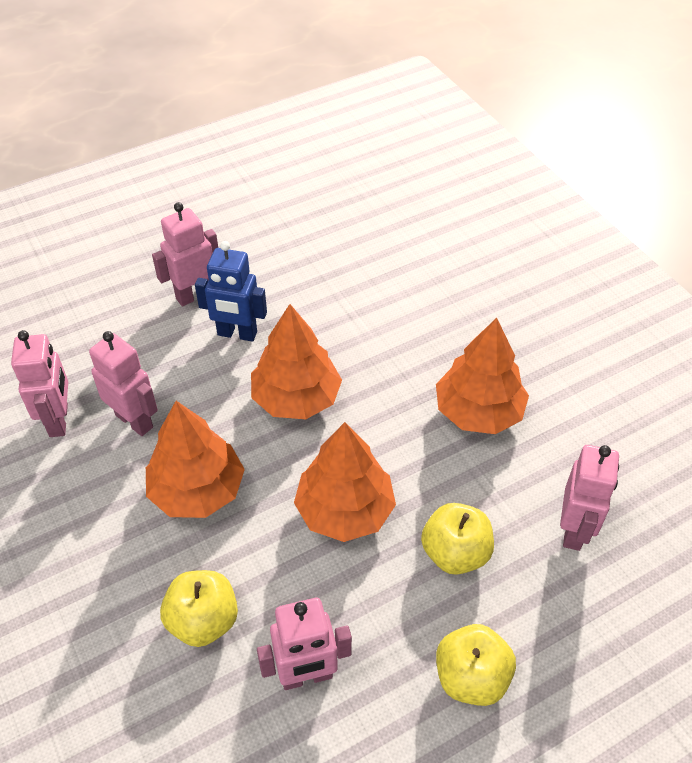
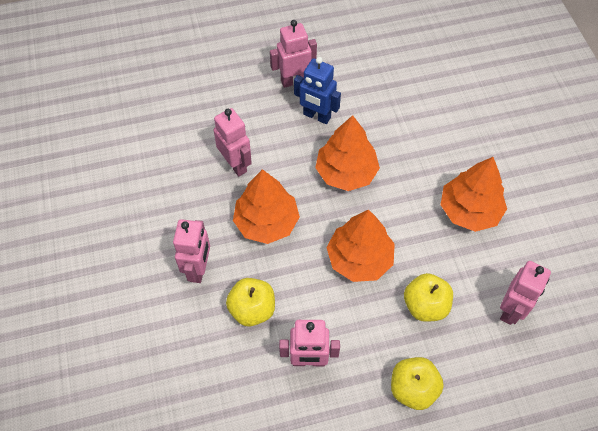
camera: 15 degrees right, 10 degrees up
pink robot [11,330,68,437] -> pink robot moved to [173,219,210,283]

